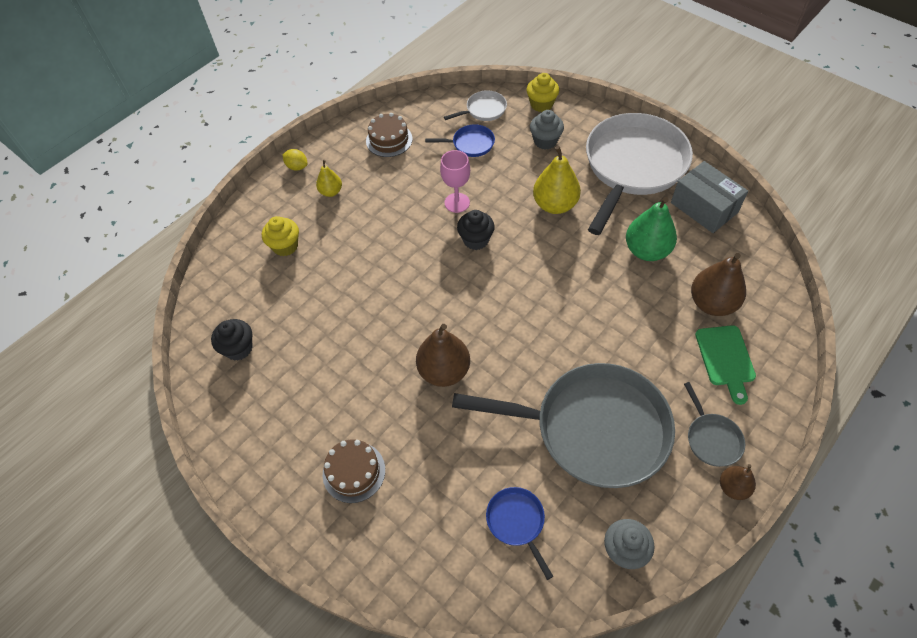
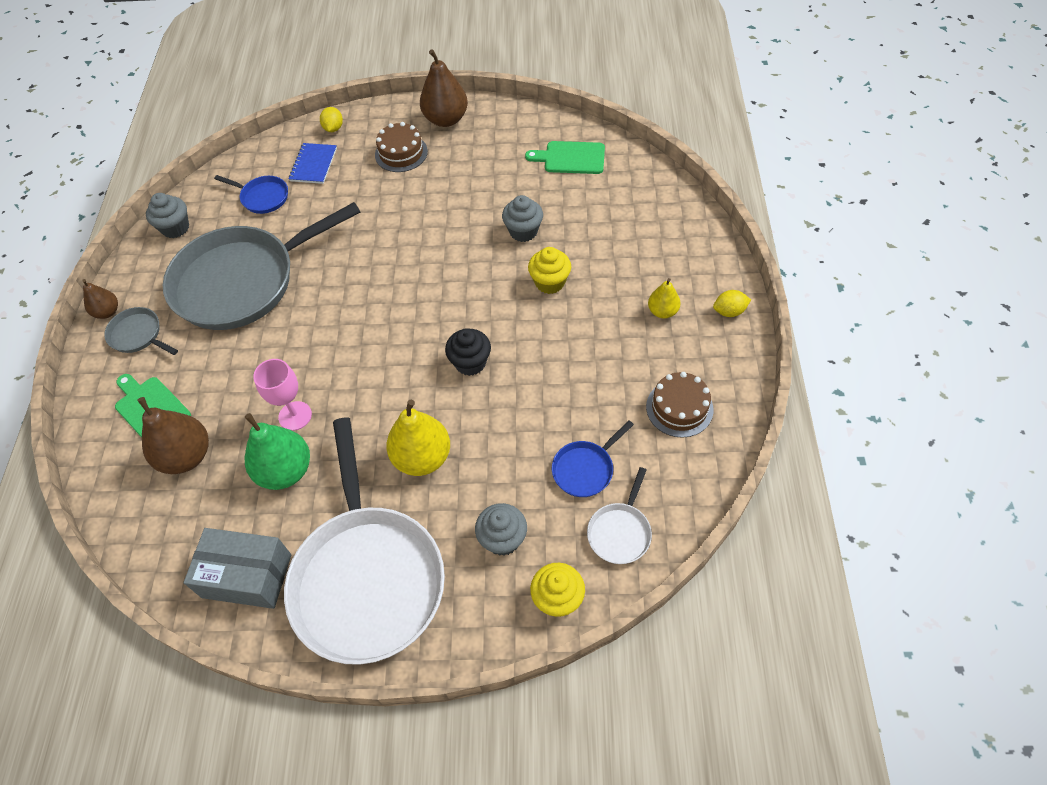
camera: 140 degrees right, 0 degrees up
black cupcake [211,319,253,361] -> green cutting board [525,141,605,174]
yellow cupcake [262,216,299,256] -> yellow cupcake moved to [528,247,571,294]
brown pear [416,324,470,387] -> brown pear moved to [420,49,468,127]
pink goblet [440,150,470,213] -> pink goblet moved to [253,359,312,431]
none -> blue notebook [289,143,337,184]
none -> yellow lemon [320,107,343,132]
none -> grey cupcake [502,195,543,242]

